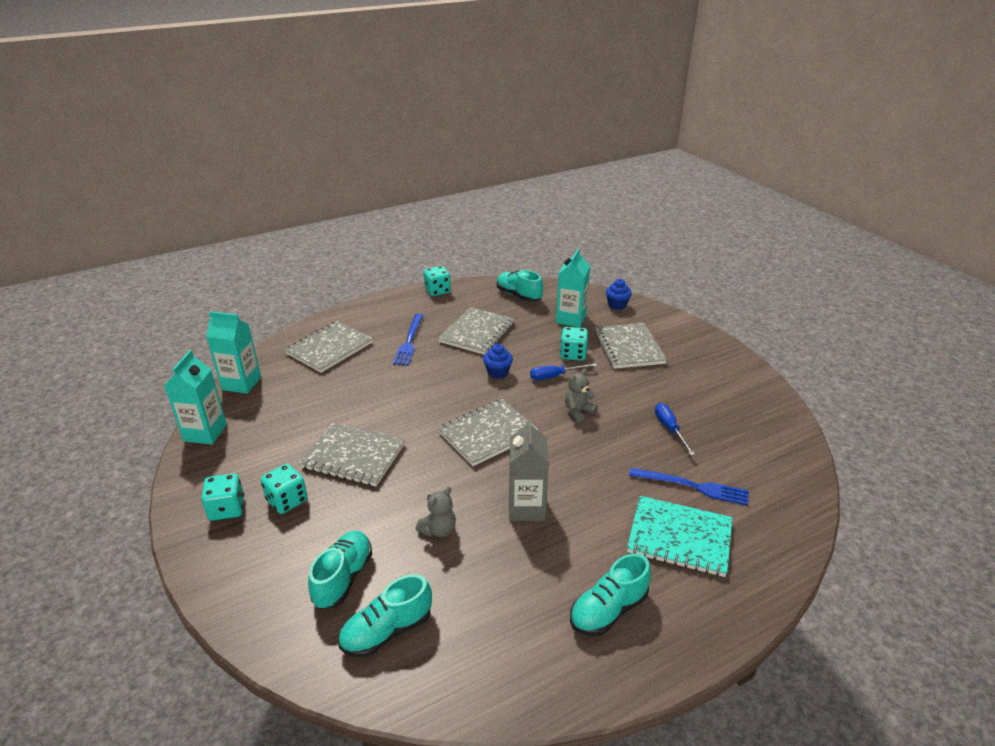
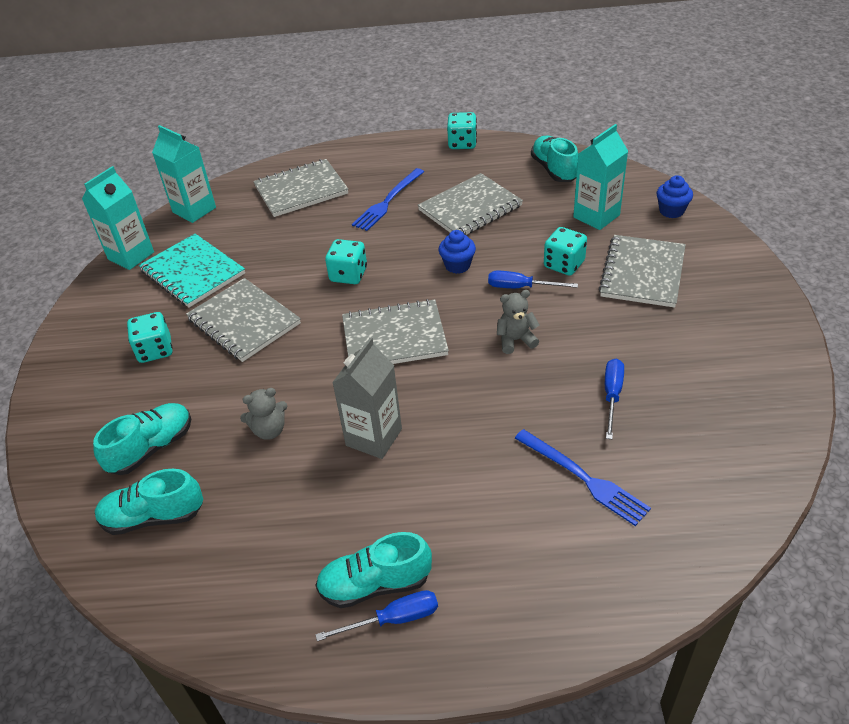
camera: 30 degrees right, 10 degrees up
turquoise dice [201,473,244,521] -> turquoise dice moved to [325,239,367,284]
turquoise notebook [627,496,733,577] -> turquoise notebook moved to [139,234,245,308]
none -> blue screwdriver [315,590,438,641]

